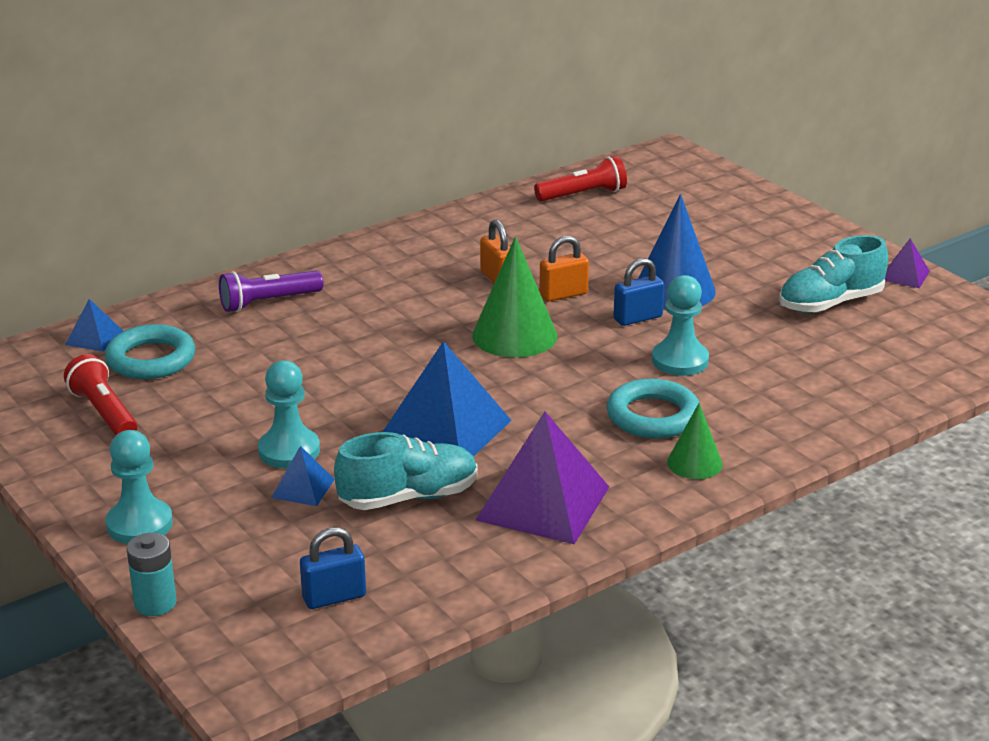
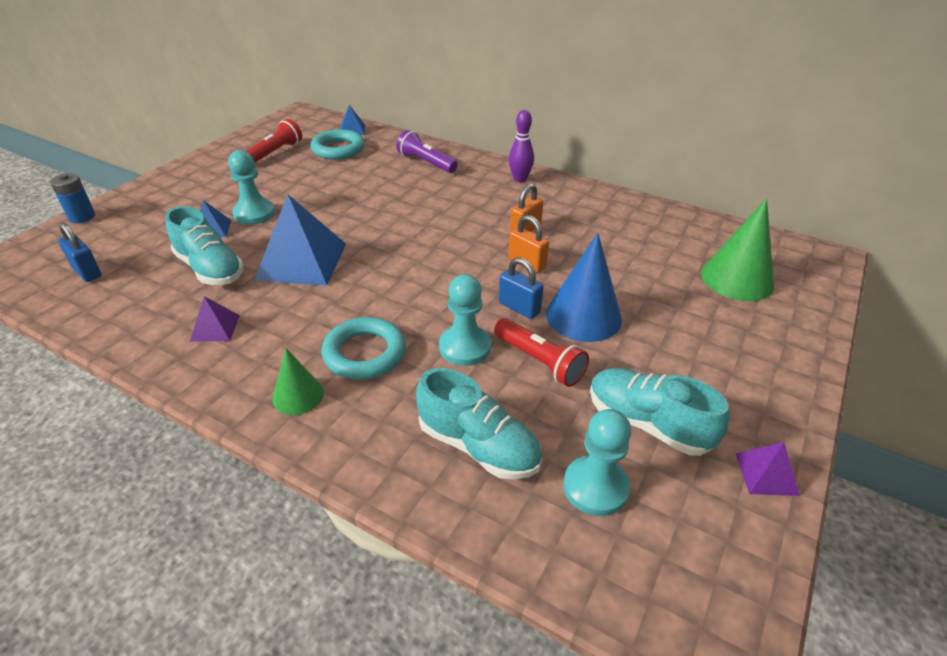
camera: 65 degrees right, 10 degrees up
turquoise pawn [106,430,173,544] -> turquoise pawn moved to [563,409,631,516]
turquoise battery [126,533,177,616] -> blue battery [50,173,95,223]
green cone [472,236,557,358] -> green cone moved to [701,198,774,301]
purple pyramid [475,411,609,544] -> purple pyramid [190,296,240,342], size x0.47
red flashlight [534,156,627,201] -> red flashlight moved to [494,318,589,387]
none -> turquoise shoe [416,368,542,480]
none -> purple bowling pin [509,110,534,182]

